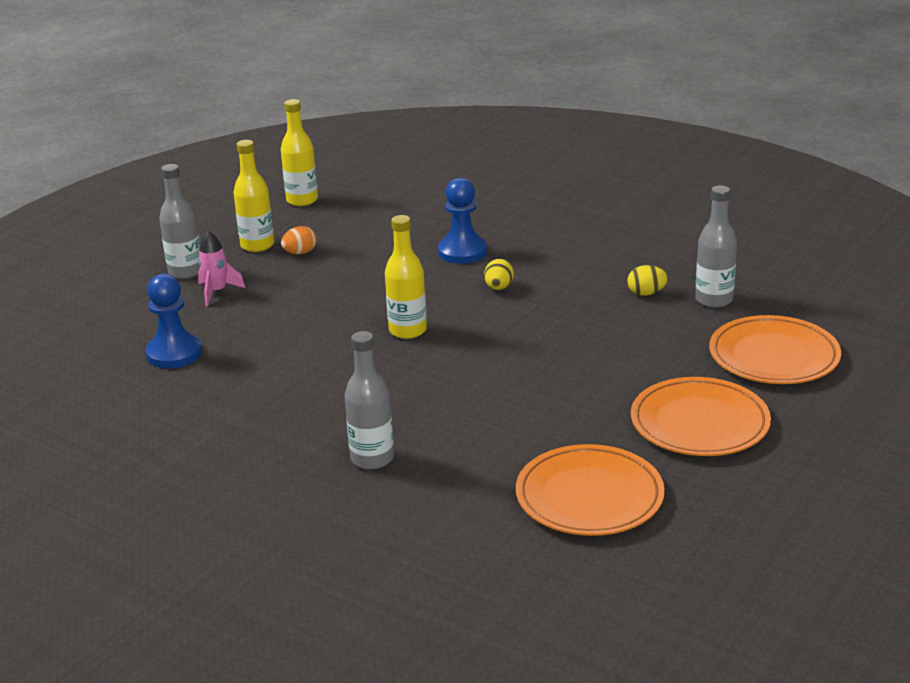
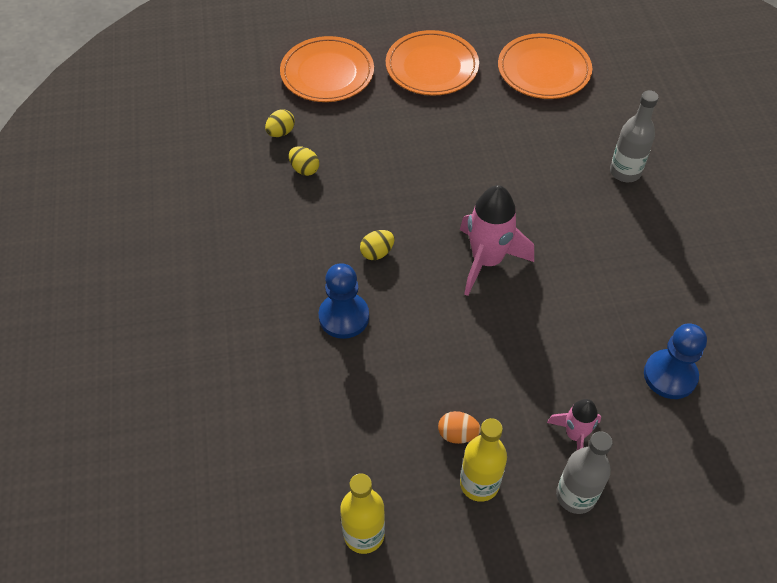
camera: 135 degrees left, 25 degrees up
yellow bottle [385,215,427,339] -> pink rocket [460,185,534,296]
grey bottle [695,185,737,308] -> yellow egg [265,109,295,137]

